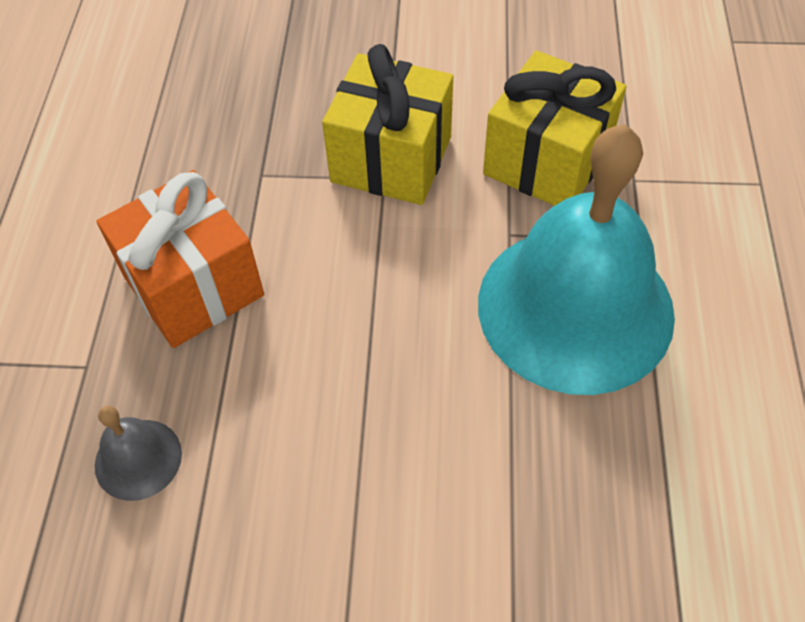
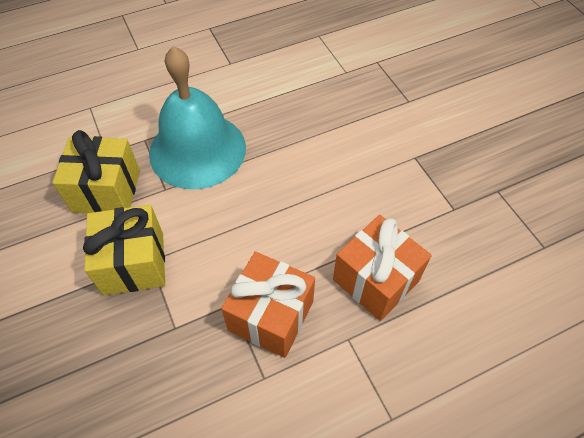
camera: 120 degrees left, 0 degrees up
grey bell [95,406,182,501] -> orange gift [333,215,432,321]

